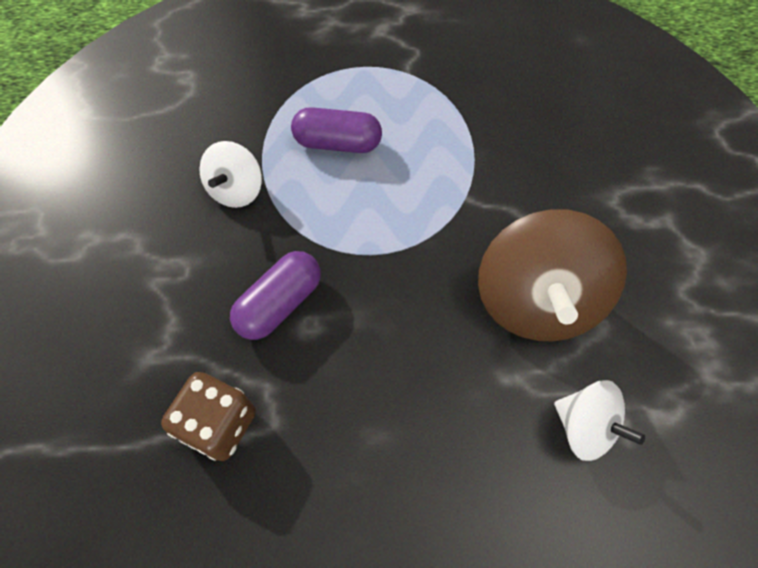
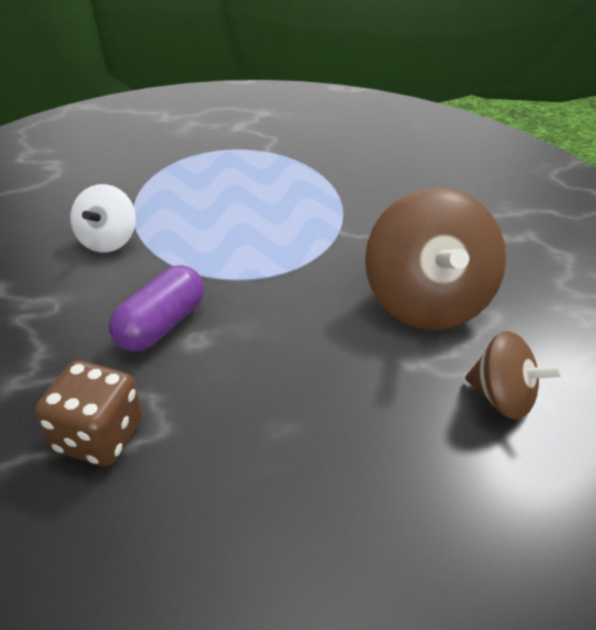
camera: 10 degrees left, 20 degrees down
purple capsule [291,107,382,153] -> none
white spinning top [554,380,645,461] -> brown spinning top [465,331,564,420]

